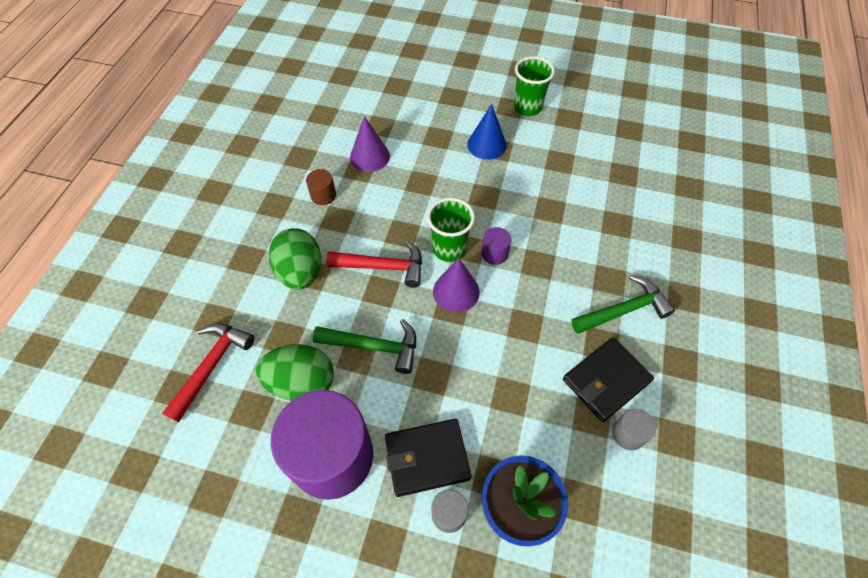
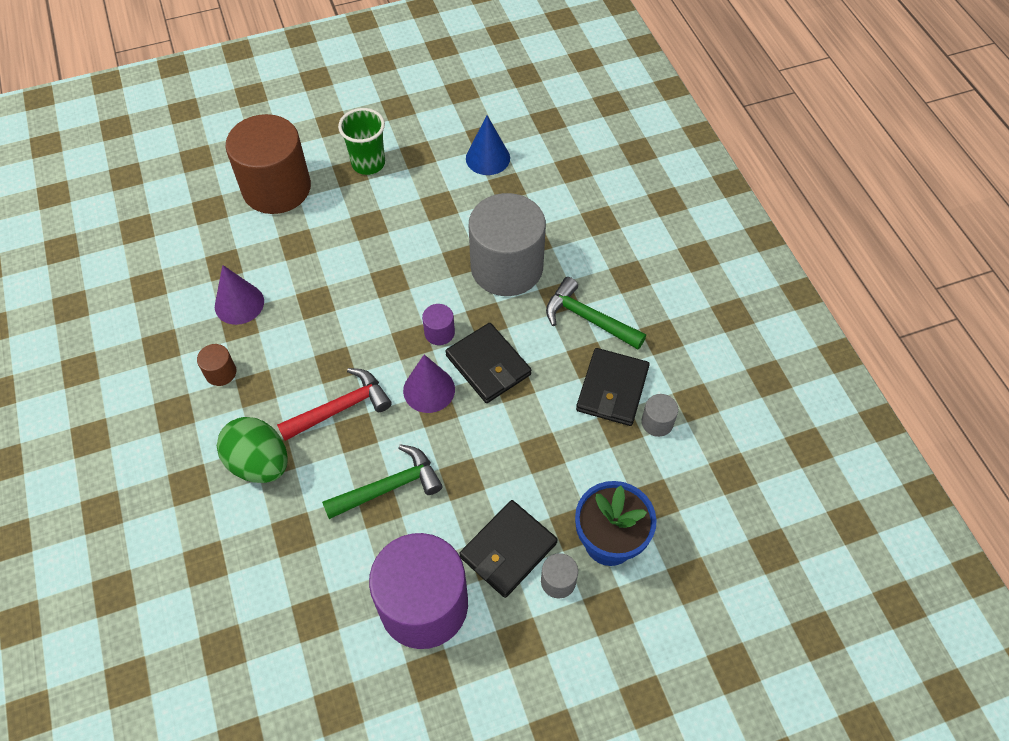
camera: 35 degrees left, 0 degrees up
red hammer [163,324,254,422] -> none
green egg [256,344,334,401] -> none
green cup [427,198,475,262] -> none
blue cone [467,104,507,160] -> blue cone moved to [466,115,510,175]
green hammer [571,275,675,334] -> green hammer turned 90 degrees counterclockwise [546,277,646,349]
none -> brown cylinder [225,114,311,214]
none -> black wallet [445,323,531,403]
none -> grey cylinder [469,193,546,296]

